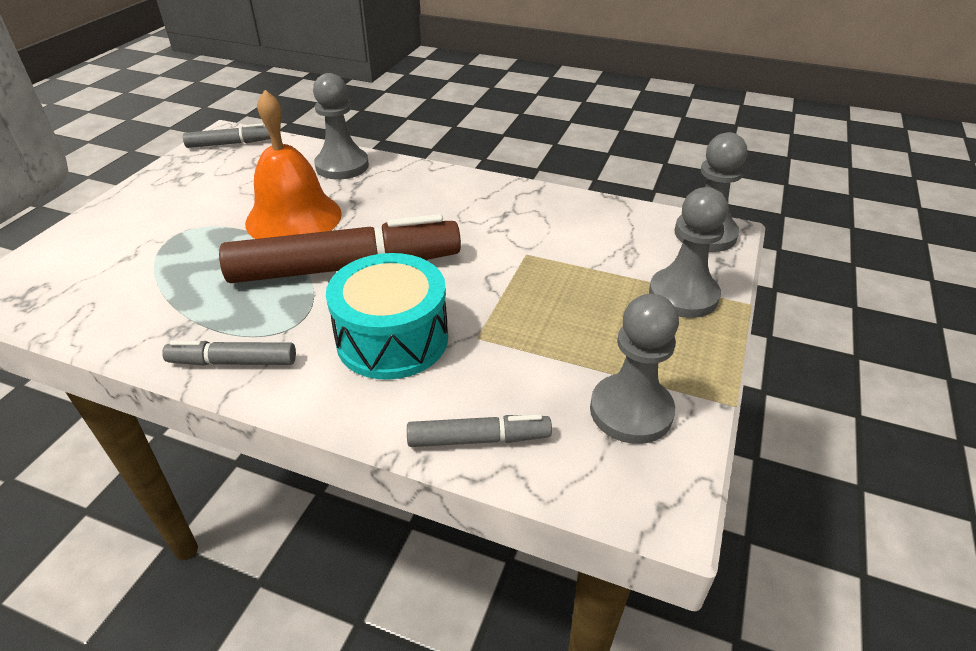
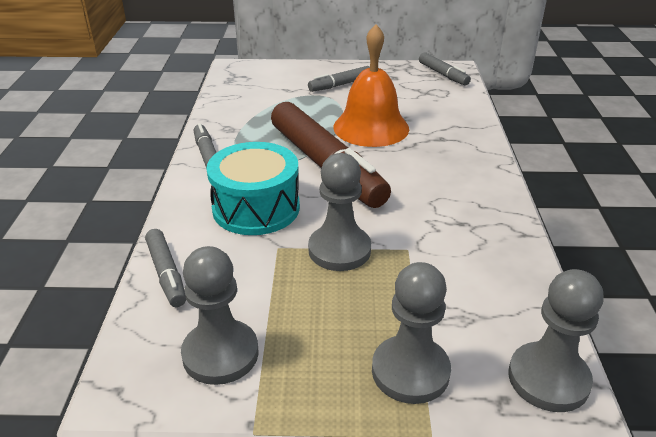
camera: 70 degrees right, 5 degrees down
grey pawn [313,73,369,180] -> grey pawn moved to [308,153,371,271]
none -> grey marker [308,66,370,92]

